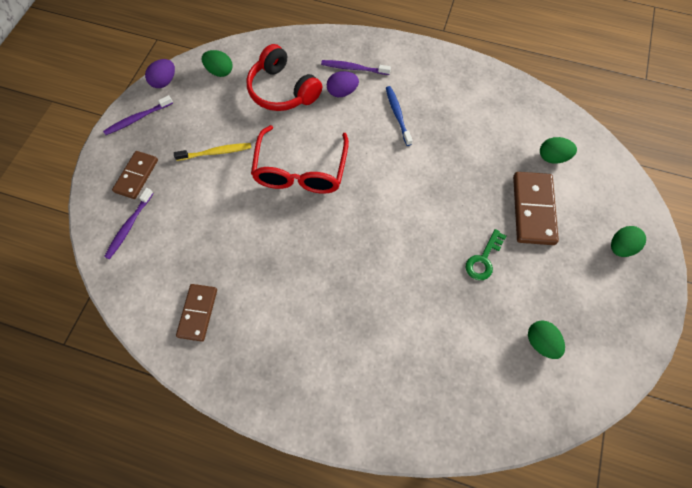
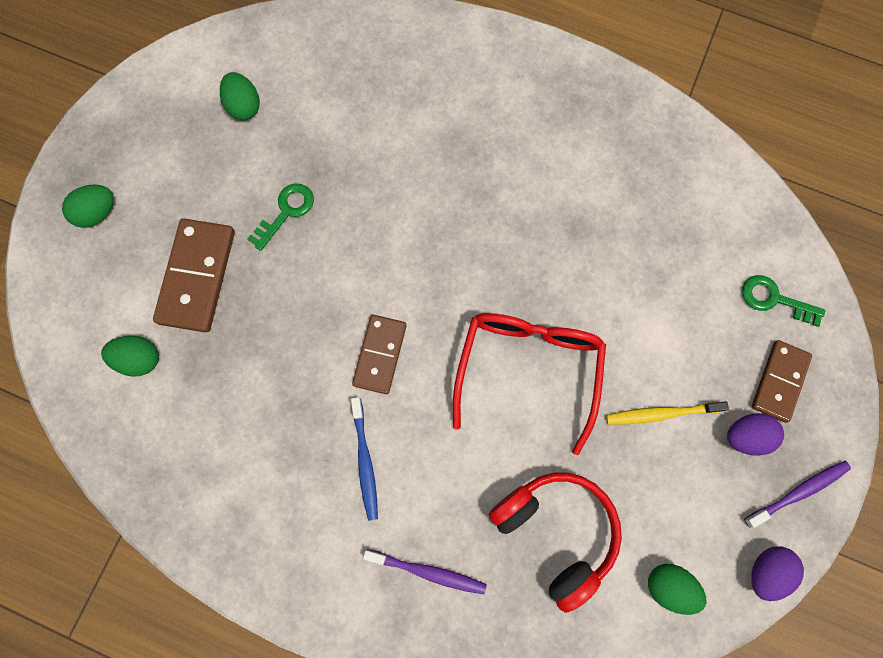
camera: 175 degrees left, 10 degrees up
purple toothbrush [104,188,153,259] -> green key [742,275,825,327]
brown domino [176,284,217,342] -> brown domino moved to [352,315,407,394]
purple egg [327,71,359,97] -> purple egg moved to [727,413,784,456]

